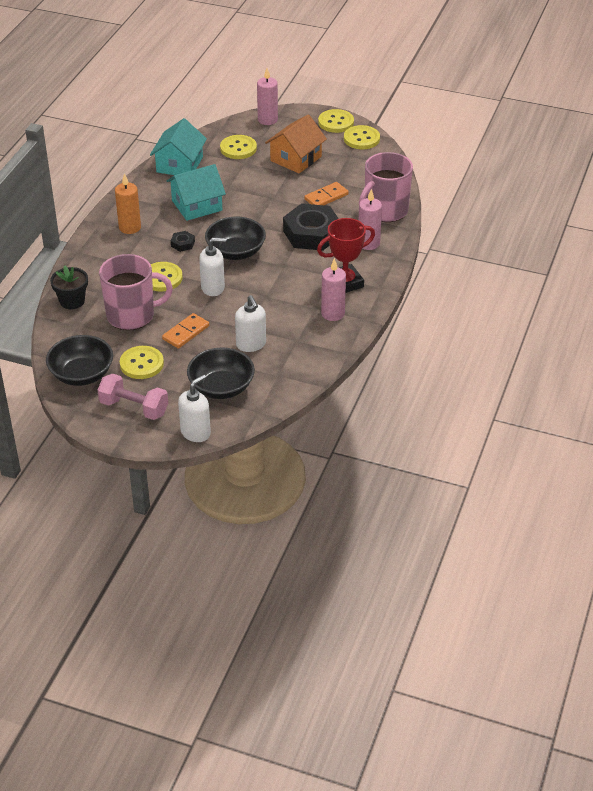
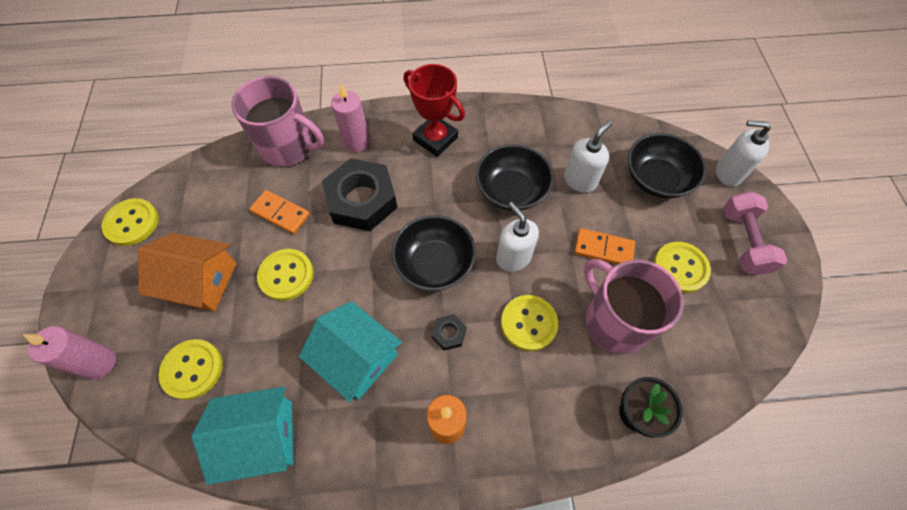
camera: 115 degrees left, 20 degrees up
black bowl [46,335,113,386] -> black bowl moved to [476,144,554,211]
yellow button [318,109,354,133] -> yellow button moved to [257,249,314,301]
pink candle [321,258,346,321] -> none

